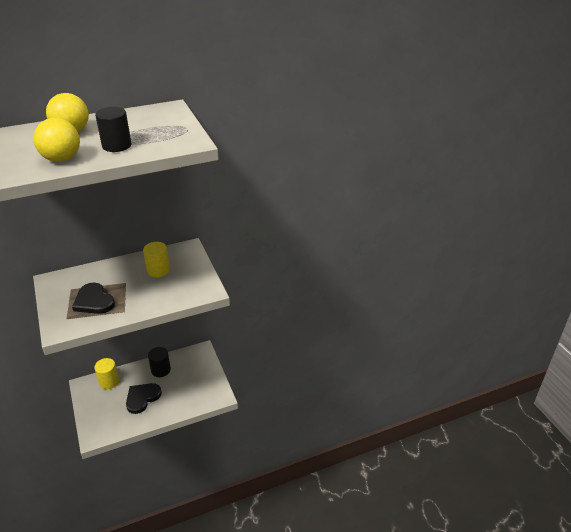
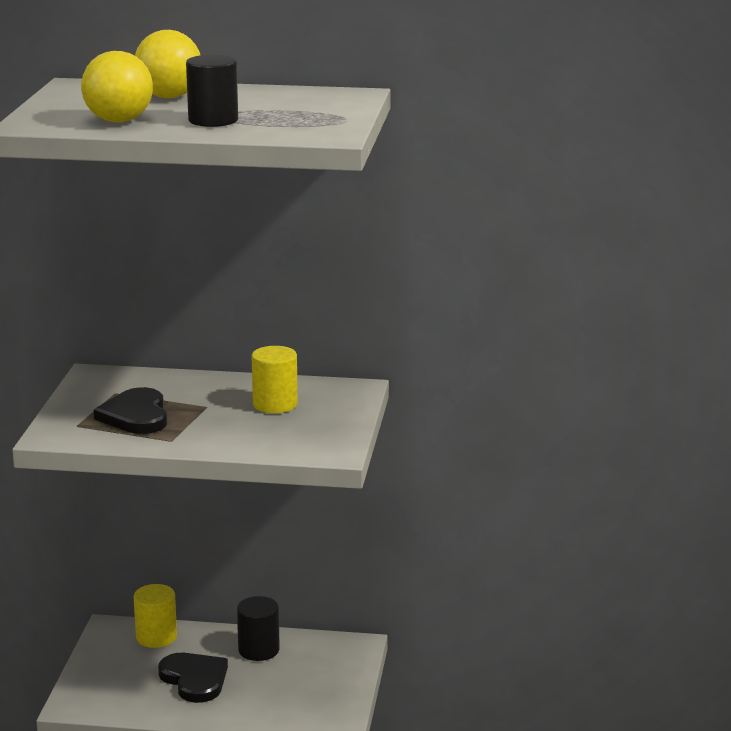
camera: 30 degrees right, 15 degrees down
black heart [126,383,162,414] -> black heart turned 75 degrees clockwise [158,653,228,703]

